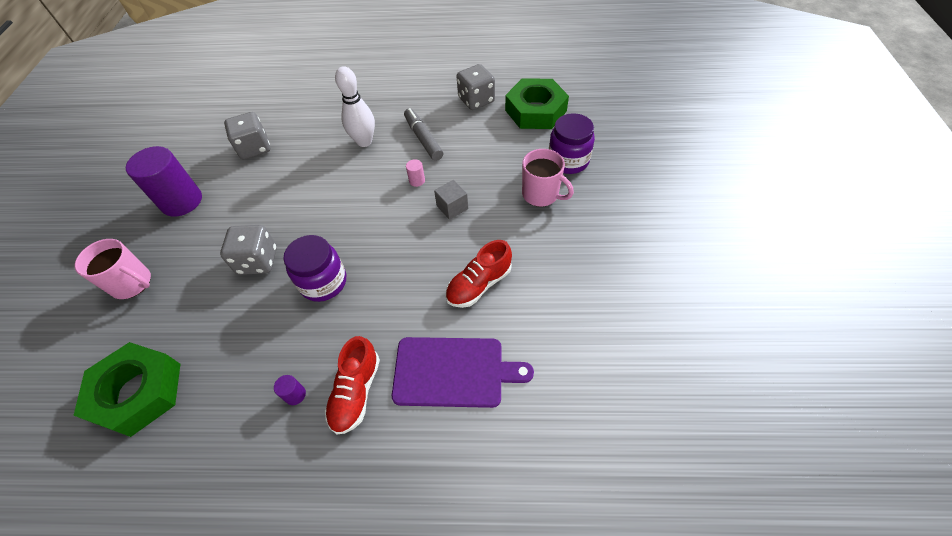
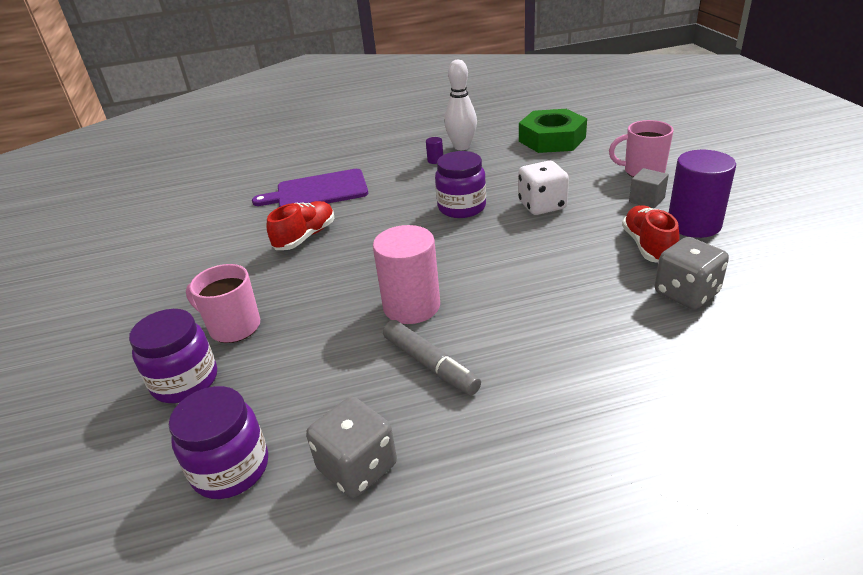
camera: 165 degrees right, 20 degrees down
grey dice [220,225,277,275] -> white dice [518,161,569,215]
red shoe [325,336,380,435] -> red shoe moved to [622,205,679,263]
white bowling pin [335,66,375,147] -> white bowling pin moved to [444,60,477,150]
pink cylinder [406,159,425,187] -> pink cylinder [373,225,440,324], size x2.50
grey cube [434,180,468,220] -> grey cube moved to [629,168,669,209]
green nut [505,78,569,129] -> purple jar [169,386,268,499]

